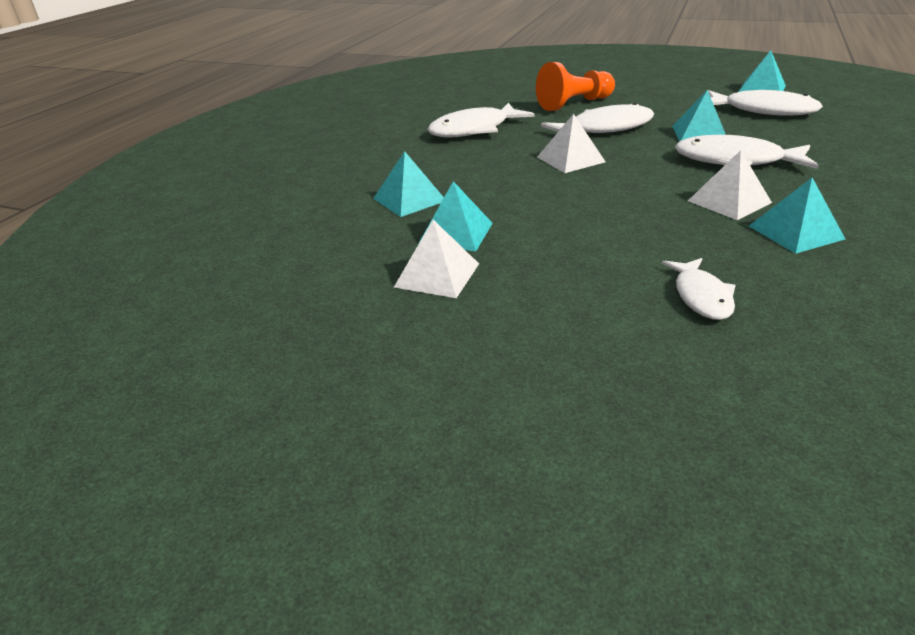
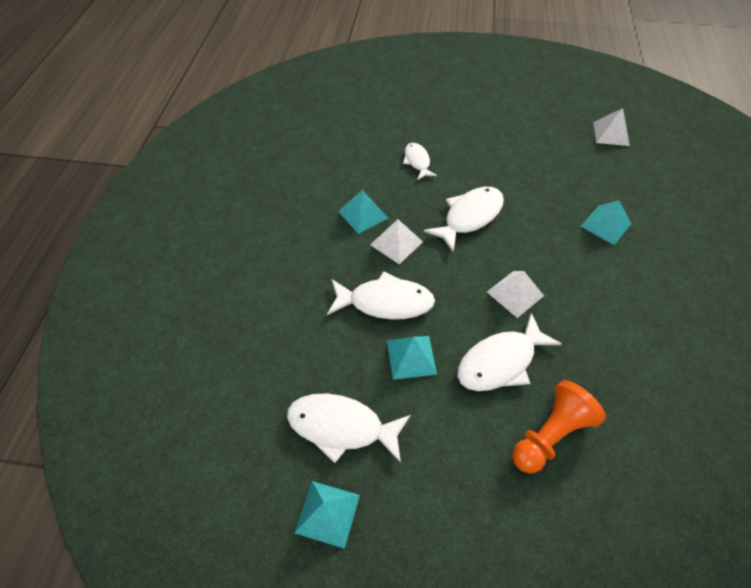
camera: 165 degrees right, 20 degrees up
white pyramid [394,220,479,298] -> white pyramid moved to [593,108,630,146]
turquoise pyramid [418,181,493,252] -> none
white fish [427,103,534,138] -> white fish moved to [424,187,504,252]

